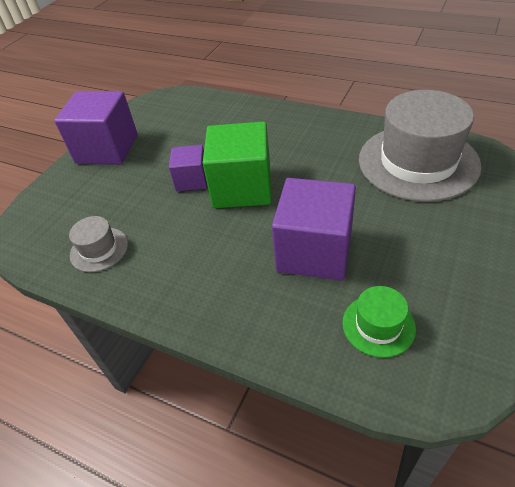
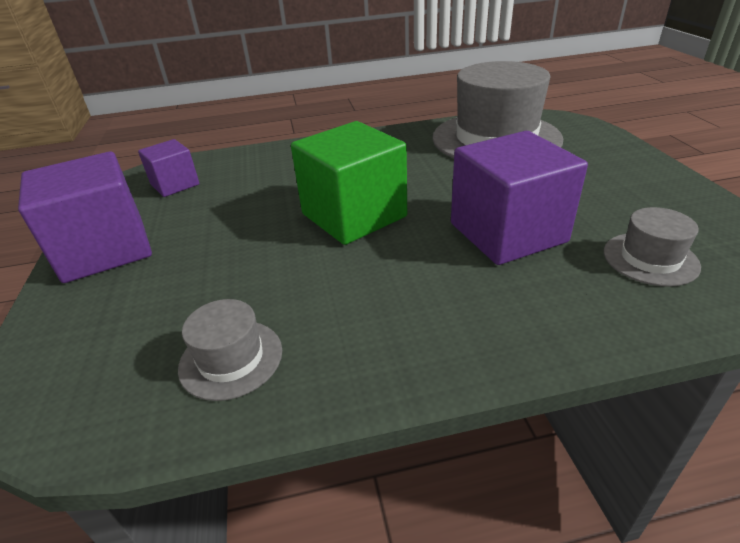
camera: 40 degrees left, 10 degrees down
purple cube [169,145,207,191] -> purple cube moved to [138,139,200,197]
green hat [342,286,416,358] -> grey hat [604,207,701,287]

